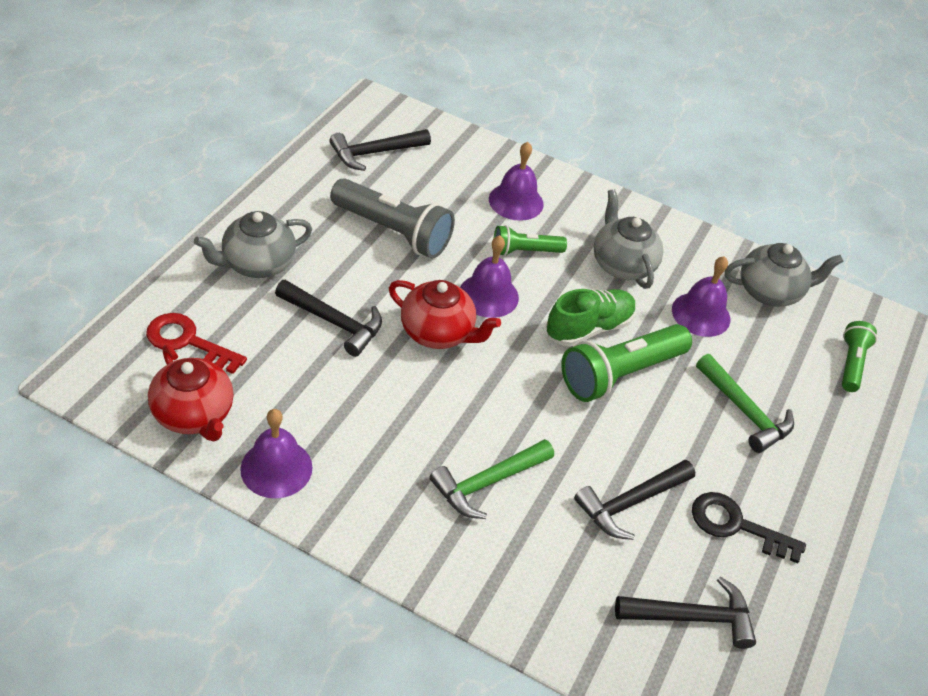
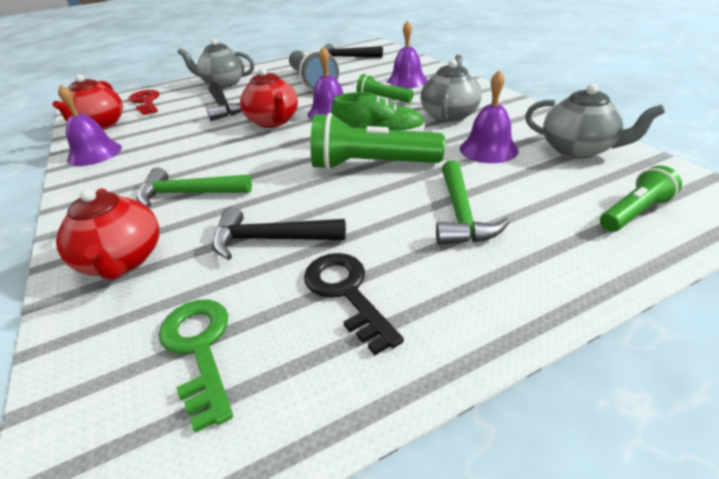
camera: 45 degrees right, 10 degrees down
black hammer [615,576,756,649] -> green key [159,299,233,433]
none -> red teapot [56,188,159,280]

